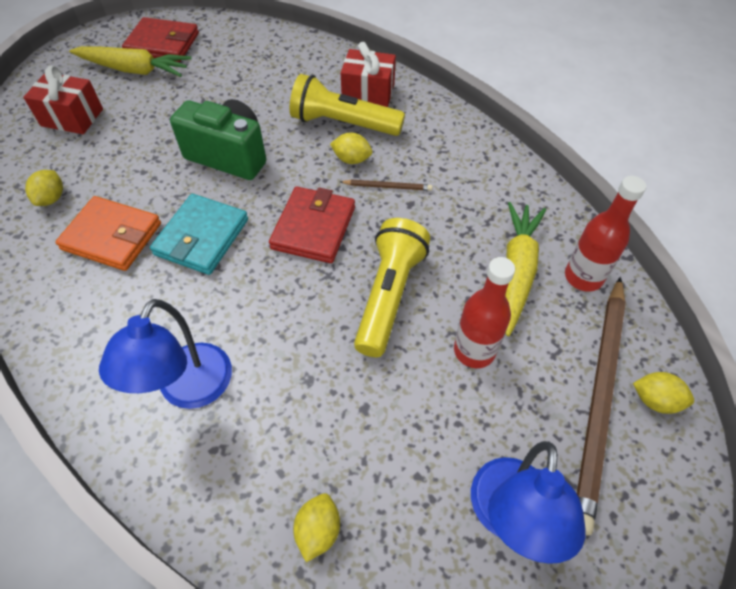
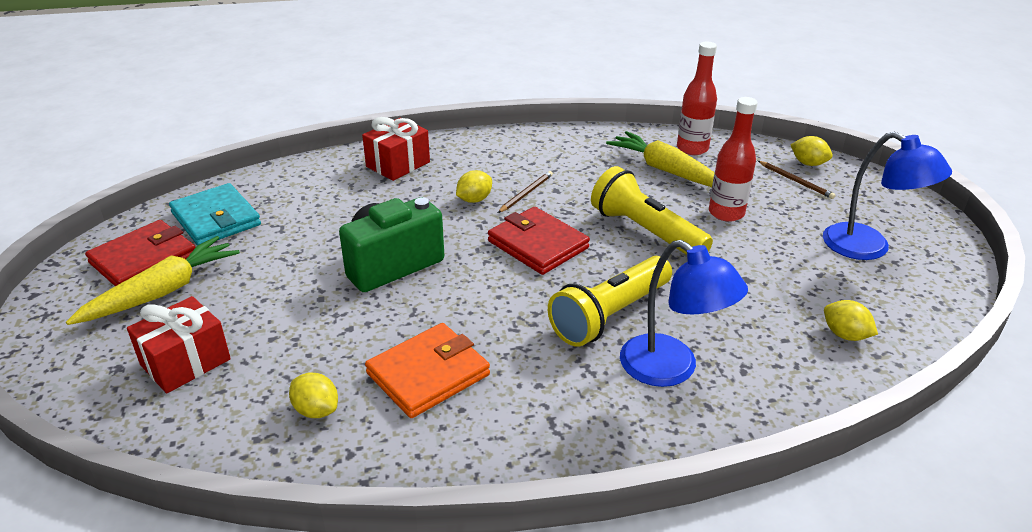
camera: 60 degrees left, 20 degrees down
turquoise wallet [150,194,248,275] -> turquoise wallet moved to [169,183,261,246]
yellow flashlight [290,74,405,136] -> yellow flashlight moved to [548,256,672,347]
brown pencil [577,277,626,536] -> brown pencil [758,161,836,199], size x0.41
yellow lemon [633,372,694,414] -> yellow lemon turned 75 degrees clockwise [791,136,833,166]

